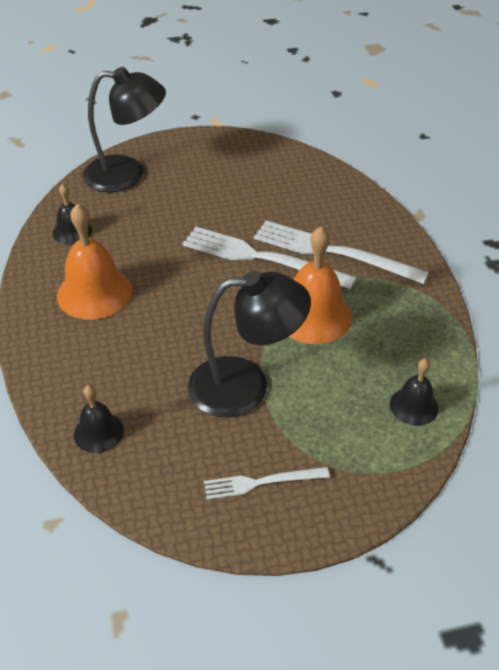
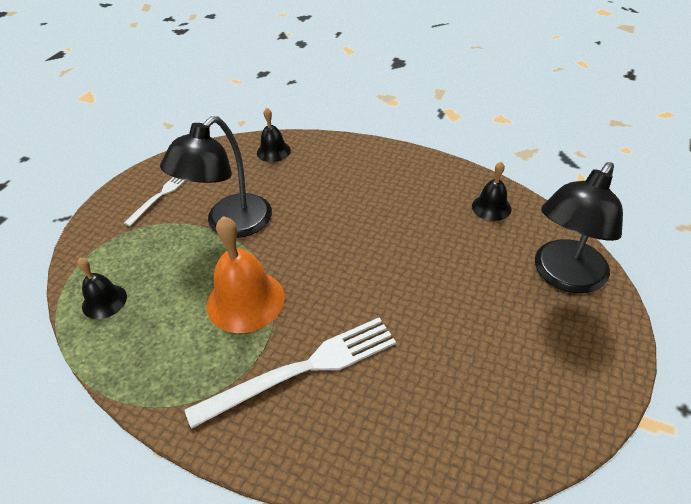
camera: 130 degrees right, 0 degrees up
orange bell [57,203,132,320] -> none
white fork [183,227,357,289] -> none

